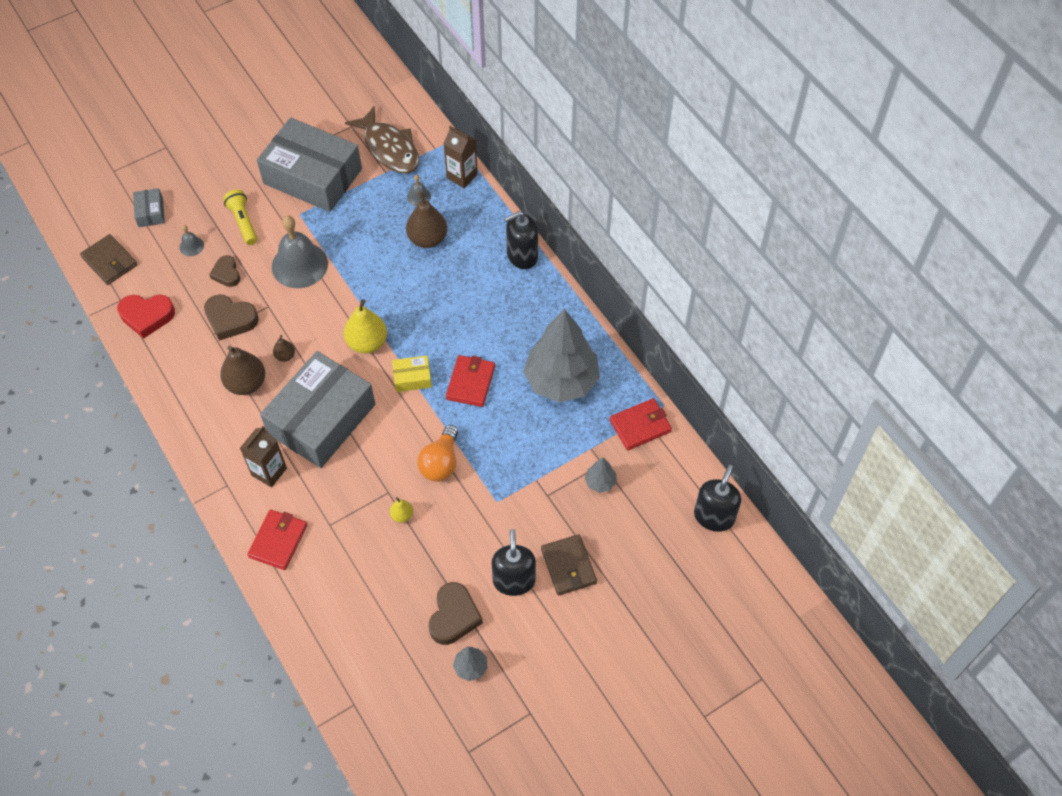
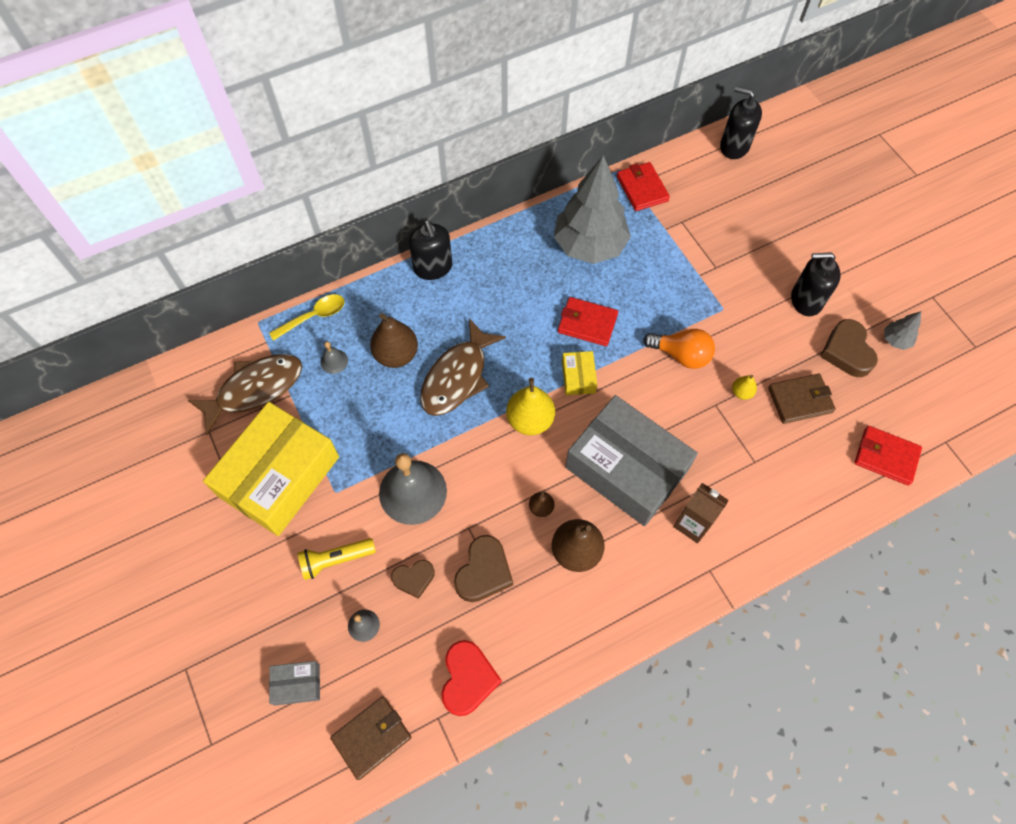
camera: 85 degrees left, 5 degrees up
red wallet [247,510,307,570] -> red wallet moved to [854,426,922,486]
grey box [257,118,362,212] -> yellow box [203,402,339,536]
brown heart [429,582,483,645] -> brown heart turned 120 degrees counterclockwise [820,319,878,377]
brown carton [443,126,478,188] -> yellow spoon [269,294,345,341]
brown wallet [541,534,597,596] -> brown wallet moved to [768,374,836,424]
grey tree [585,458,617,493] -> none
none -> brown fish [420,318,506,416]

